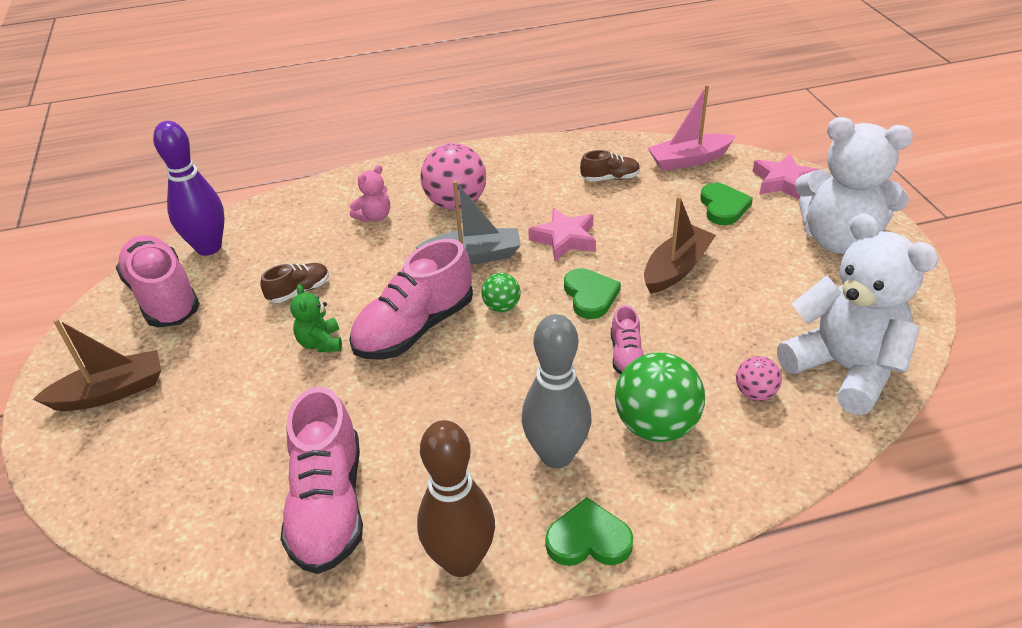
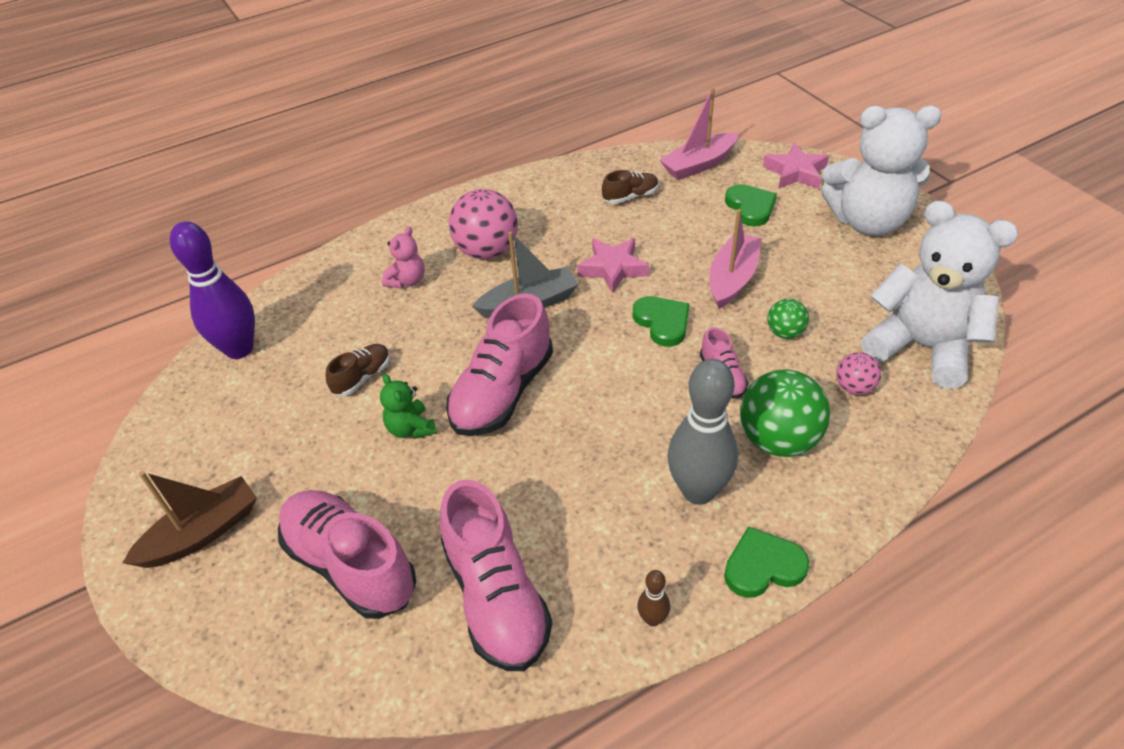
camera: 15 degrees left, 5 degrees up
pink shoe [116,235,200,327] -> pink shoe moved to [278,490,416,619]
brown bowling pin [417,420,495,577] -> brown bowling pin [637,570,670,626], size x0.43
green ball [481,273,521,312] -> green ball moved to [768,299,809,339]
brown boat [644,196,716,294] -> pink boat [709,209,762,309]

